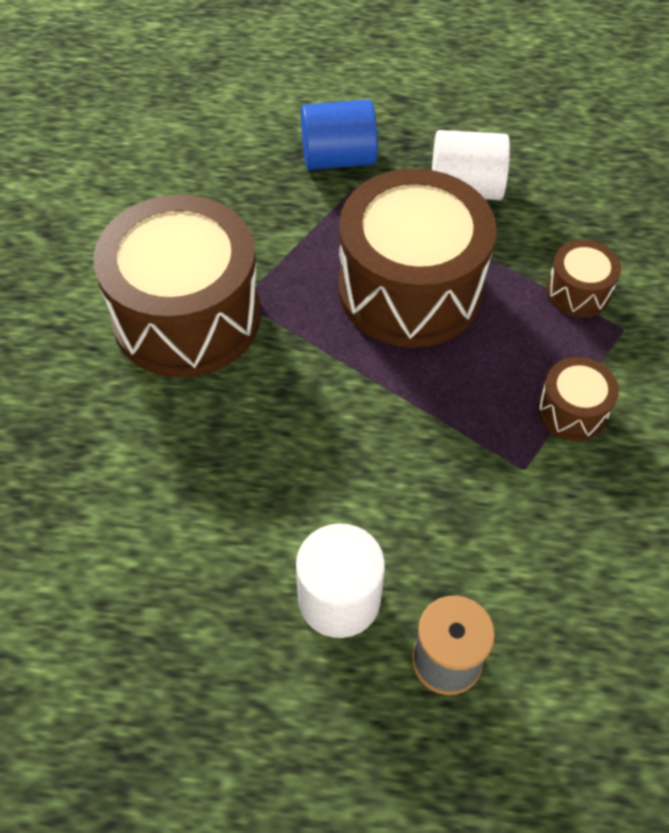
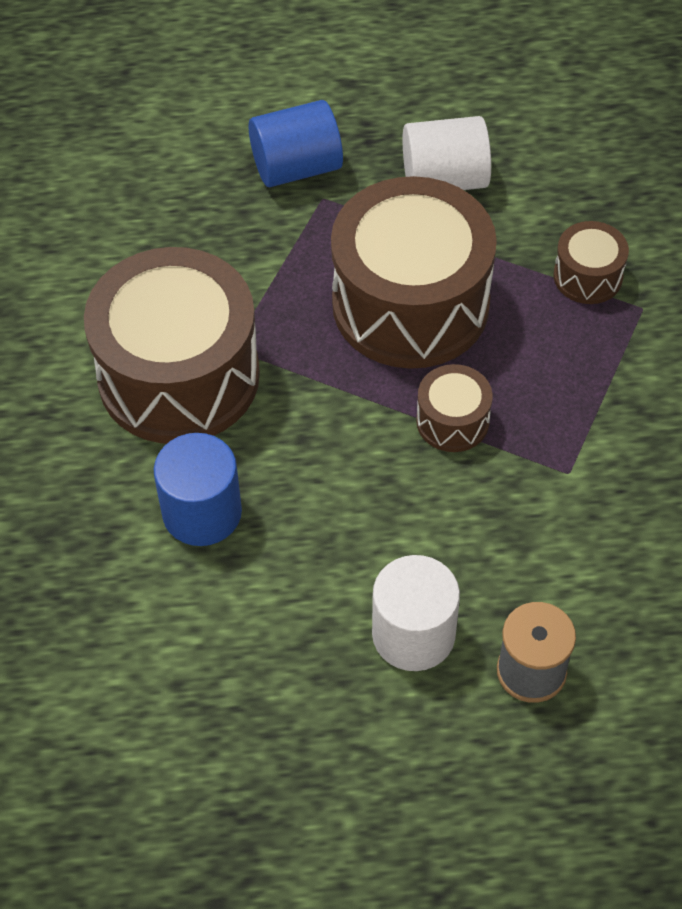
camera: 10 degrees left, 0 degrees up
brown drum [538,357,619,441] -> brown drum moved to [416,364,493,452]
none -> blue cylinder [154,433,242,546]

